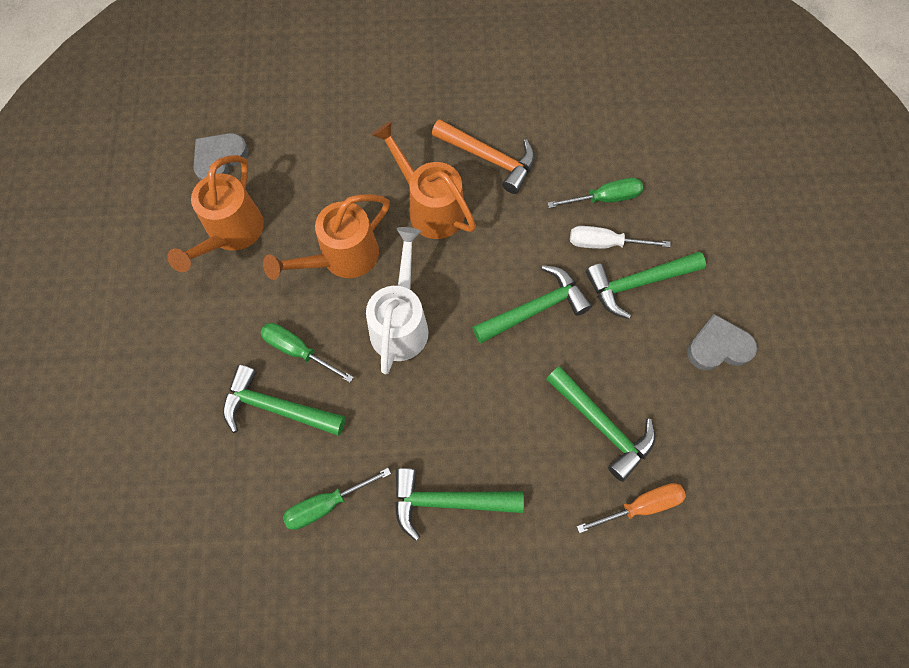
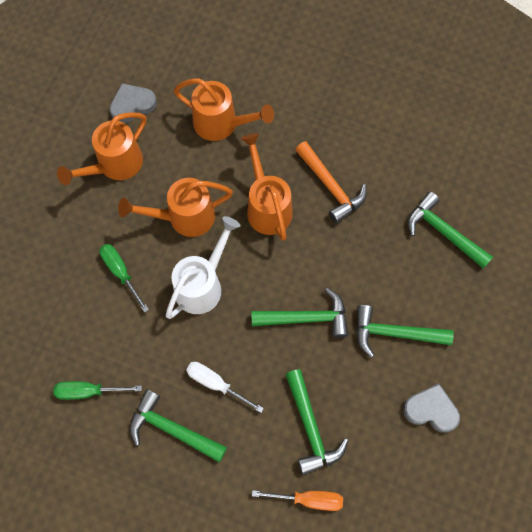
camera: 25 degrees right, 0 degrees up
green hammer [223,364,346,436] -> green hammer moved to [408,192,493,269]
green screwdriver [547,178,643,208] -> none
white screwdriver [570,226,670,249] -> white screwdriver moved to [186,362,264,413]
none -> orange watering can [174,78,274,141]

